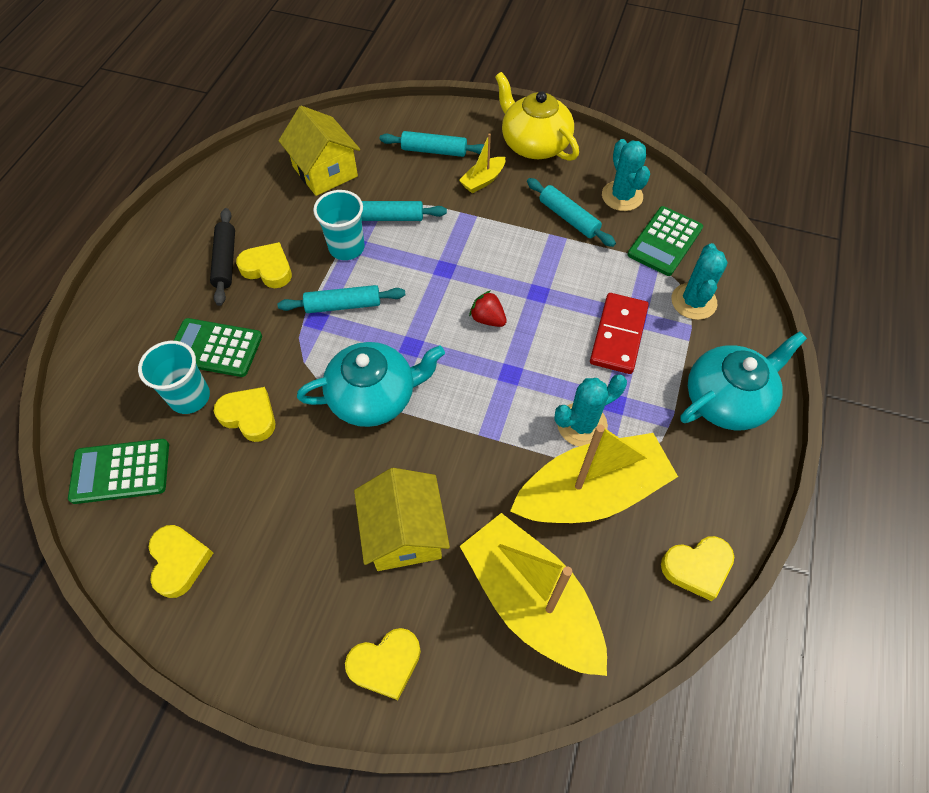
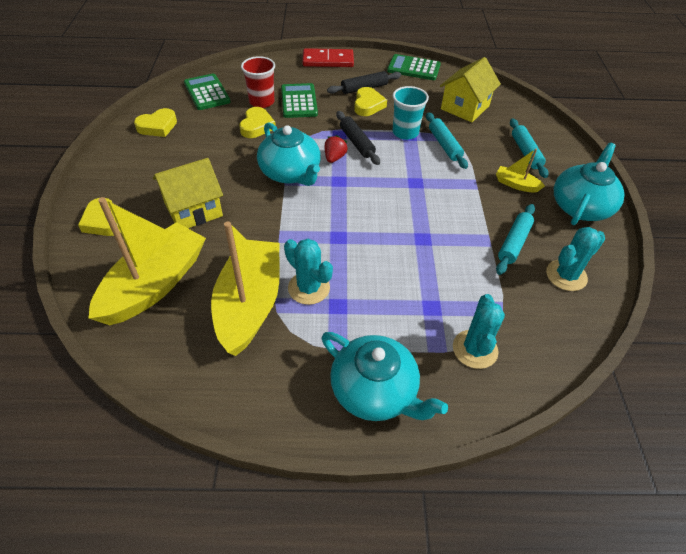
camera: 70 degrees right, 10 degrees down
turquoise cup [138,341,210,414] -> red cup [241,56,275,108]
turquoise rolling pin [277,285,405,313] -> black rolling pin [336,111,380,165]
red strawberry [469,290,507,327] -> red strawberry moved to [325,135,348,163]
yellow teapot [495,72,579,161] -> turquoise teapot [554,143,625,225]
yellow boat [510,424,678,523] -> yellow boat turned 135 degrees counterclockwise [211,221,280,356]
red domino [590,293,649,374] -> red domino moved to [302,48,354,67]
green calculator [628,206,703,276] -> green calculator moved to [387,54,441,80]
yellow heart [661,536,734,601] -> none
turquoise cactus [671,243,728,320] -> turquoise cactus turned 75 degrees counterclockwise [453,294,505,369]

